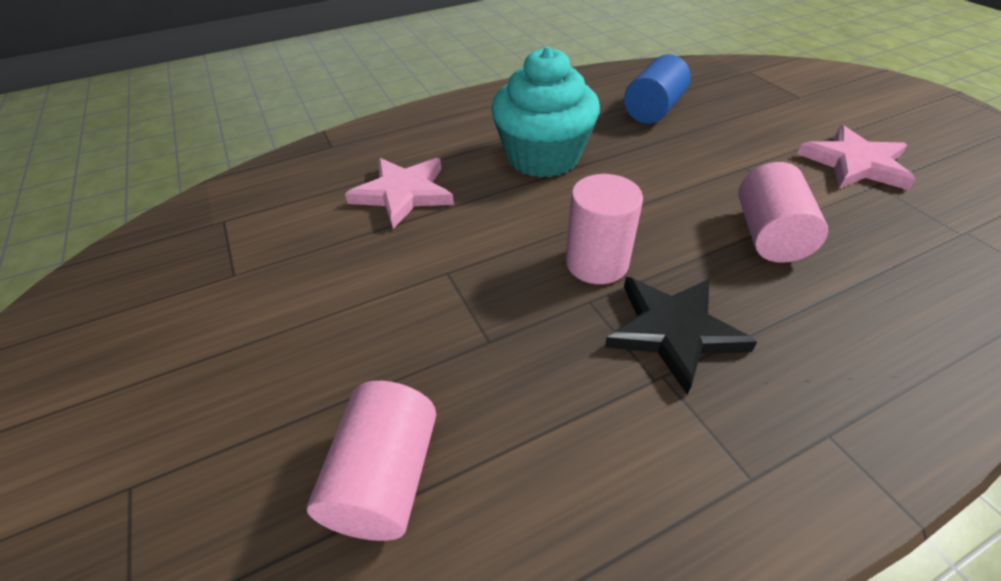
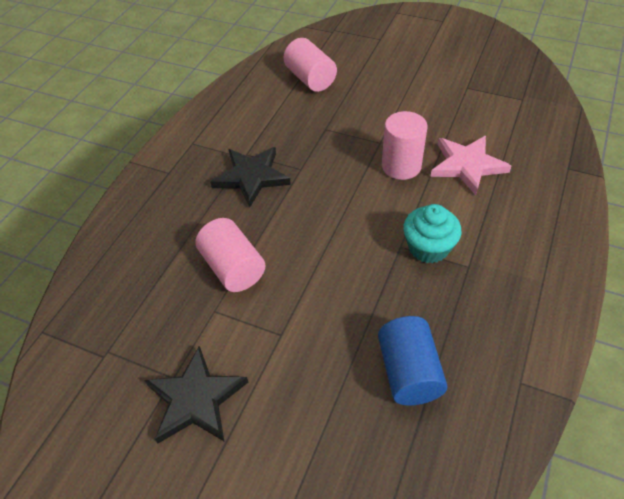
camera: 140 degrees right, 5 degrees up
turquoise cupcake [491,46,600,178] -> turquoise cupcake [403,204,462,263], size x0.62
pink cylinder [566,174,643,284] -> pink cylinder moved to [382,111,428,180]
pink star [797,125,916,190] -> black star [144,346,248,444]

